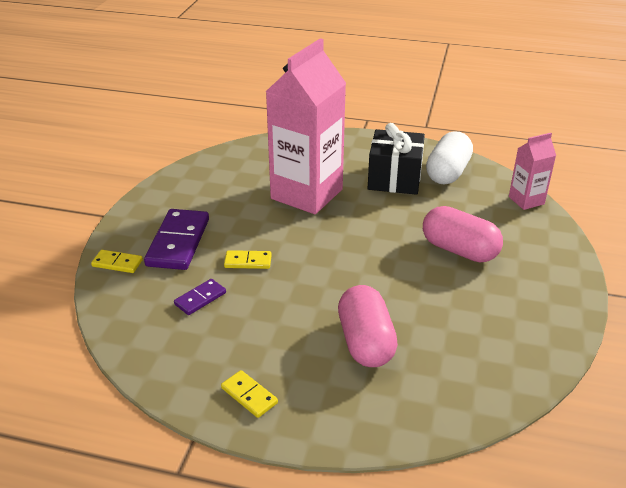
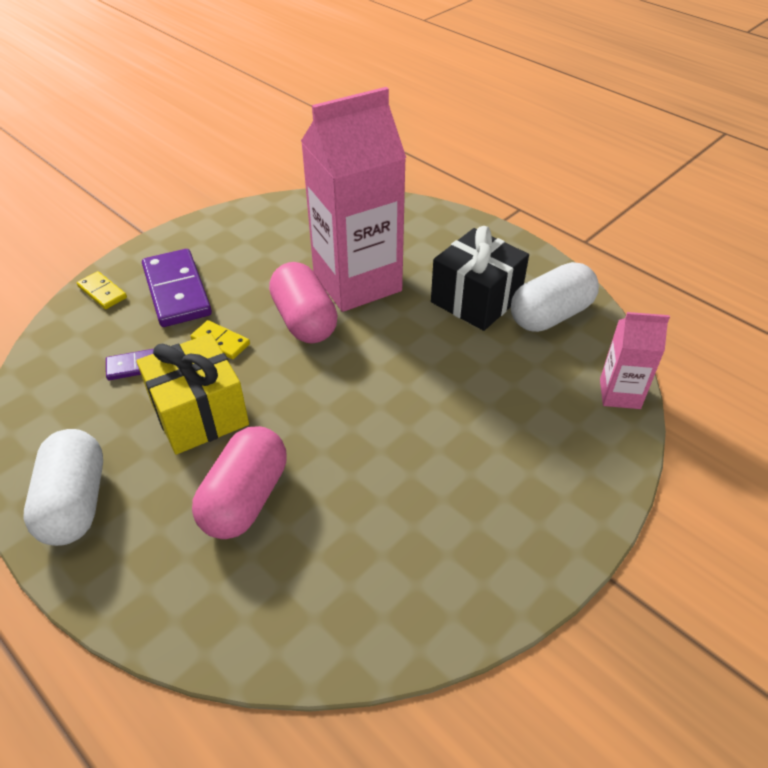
camera: 30 degrees right, 10 degrees up
purple domino [144,209,209,270] -> purple domino turned 60 degrees counterclockwise [142,249,212,327]
yellow domino [221,370,278,418] -> white capsule [23,429,103,546]
pink capsule [423,206,503,262] -> pink capsule moved to [269,262,338,343]
none -> yellow gift [136,333,249,455]

